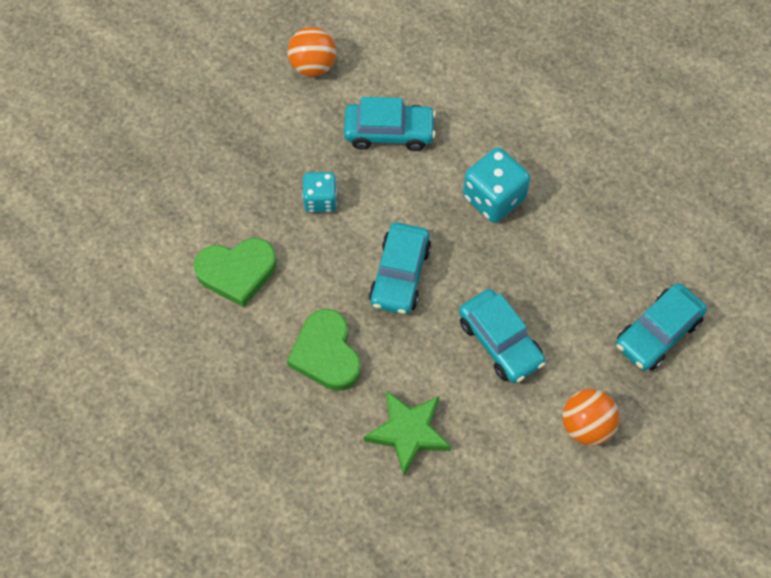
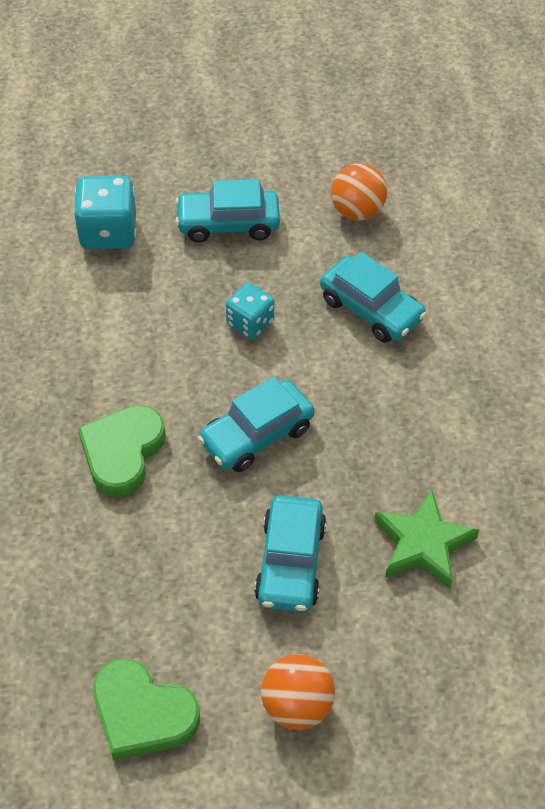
camera: 40 degrees right, 10 degrees down
green heart [194,238,277,307] -> green heart moved to [93,659,200,761]
green star [364,390,451,476] -> green star moved to [374,489,479,589]
turquoise dice [463,148,530,223] -> turquoise dice moved to [74,176,136,249]
turquoise car [616,283,707,371] -> turquoise car moved to [175,179,280,243]

